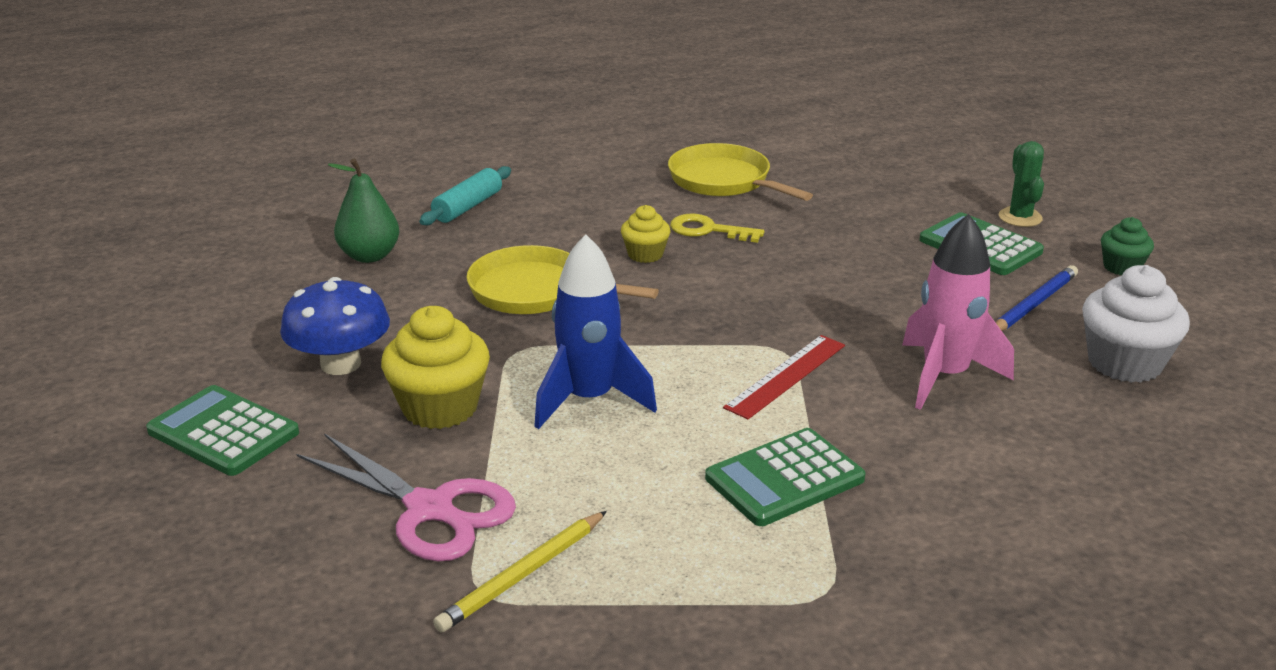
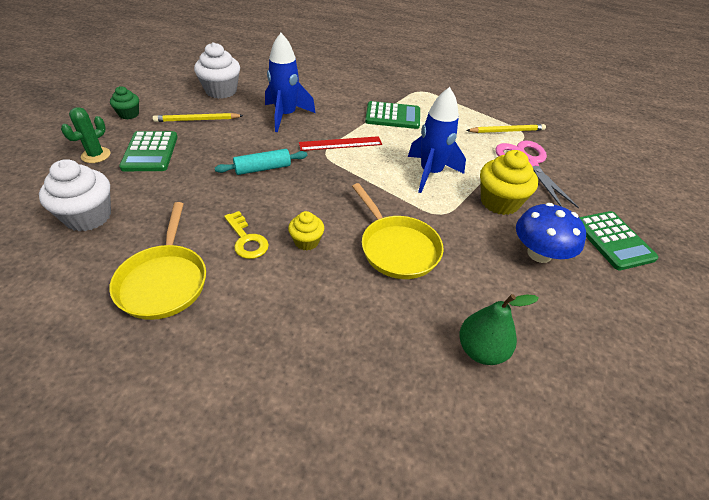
camera: 145 degrees left, 15 degrees up
turquoise rolling pin [419,166,511,225] -> turquoise rolling pin moved to [215,149,307,175]
pink rocket [902,214,1014,410] -> blue rocket [265,33,316,132]
blue pencil [996,265,1078,331] -> yellow pencil [153,113,244,122]
none -> white cupcake [39,159,111,231]

